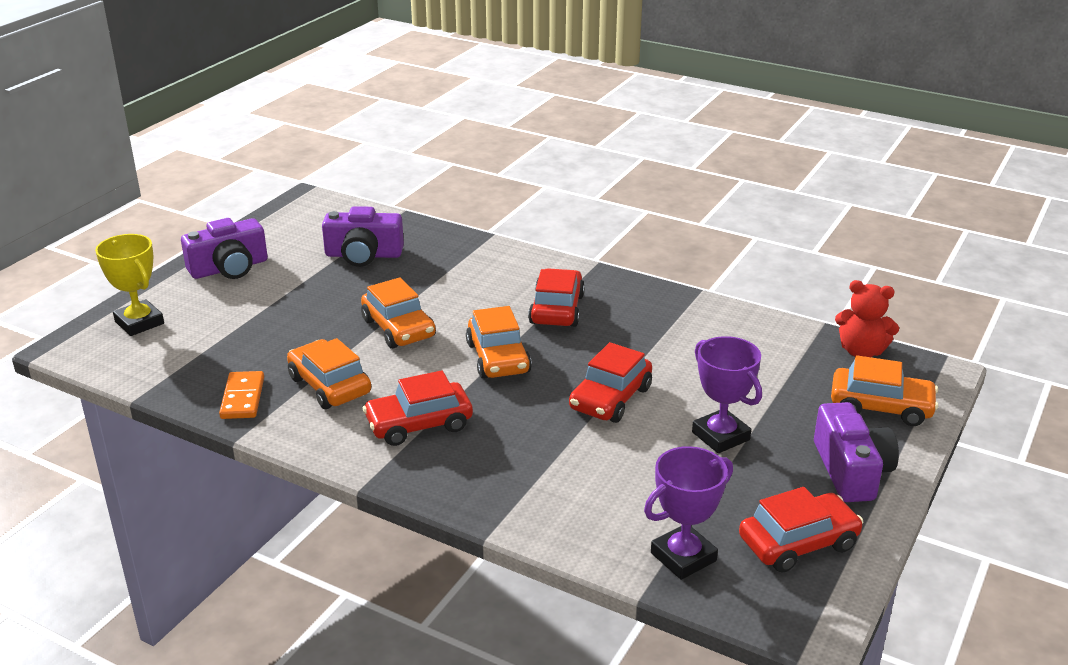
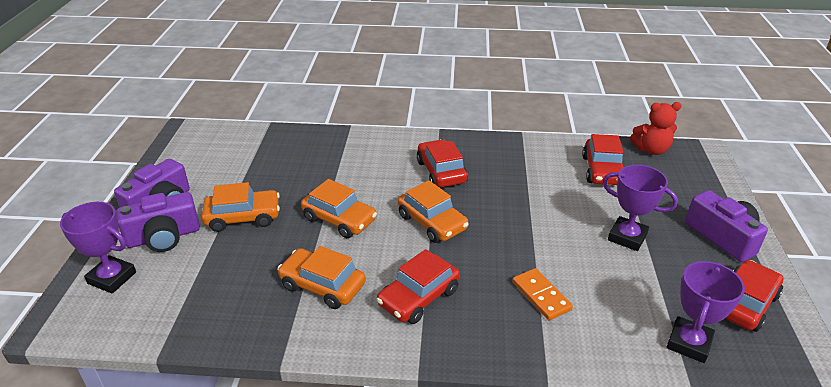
camera: 25 degrees left, 5 degrees up
yellow trophy [95,234,164,336] -> purple trophy [60,202,136,294]
orange domino [219,371,264,419] -> orange domino moved to [512,268,573,320]
purple camera [322,206,404,267] -> purple camera moved to [116,192,200,252]
red car [569,342,652,423] -> red car moved to [582,134,623,185]
orange car [831,355,938,426] -> orange car moved to [201,182,280,232]

